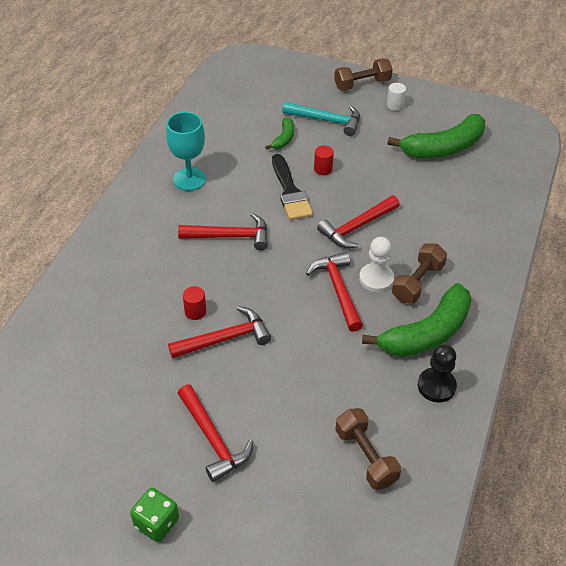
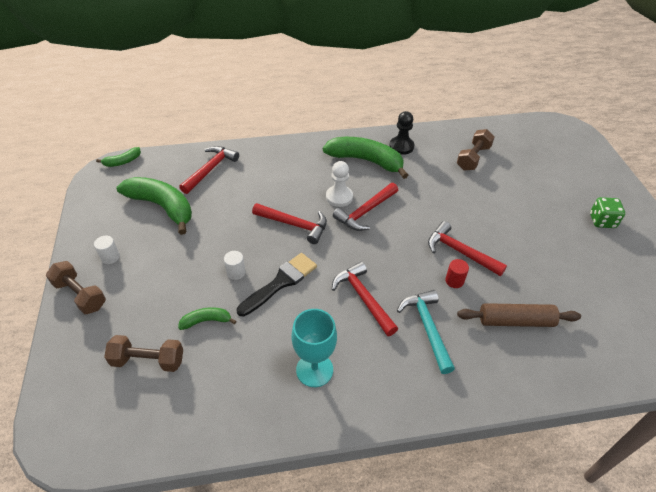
camera: 120 degrees left, 0 degrees up
red hammer [177,385,253,482] -> red hammer moved to [179,146,239,194]
turquoise hammer [282,102,360,136] -> turquoise hammer moved to [397,290,455,374]
red cylinder [314,146,334,175] -> white cylinder [224,251,246,280]
brown dumbbell [392,243,447,303] -> brown dumbbell moved to [104,335,183,372]
none -> green banana [96,147,141,167]
none -> brown rolling pin [457,303,581,327]

